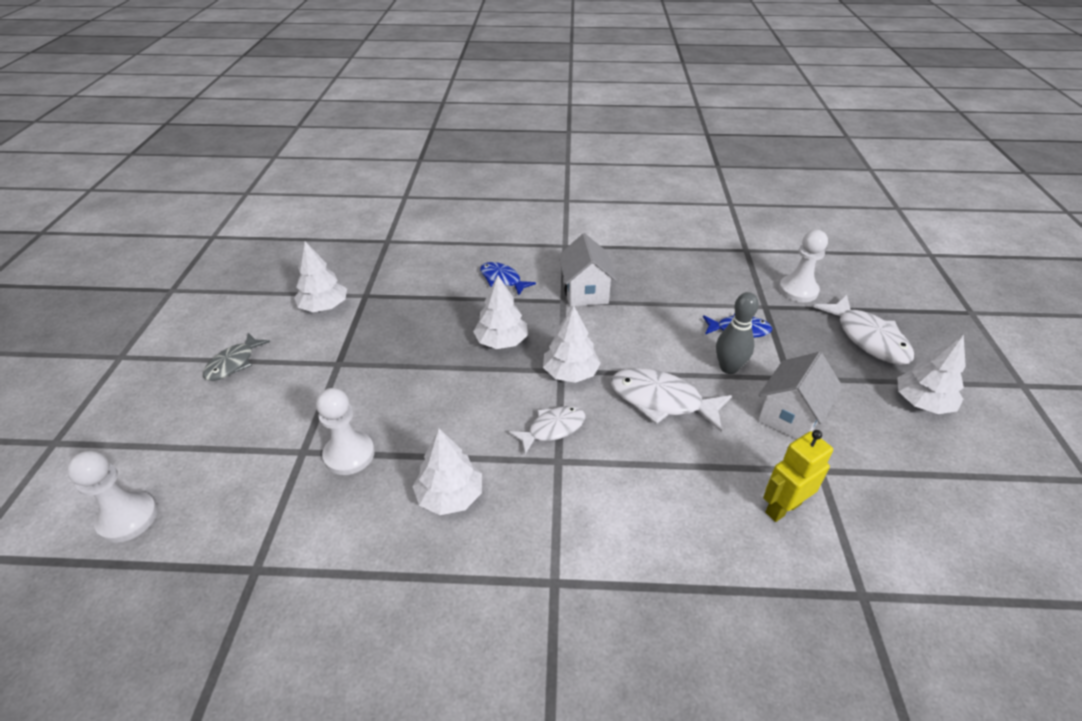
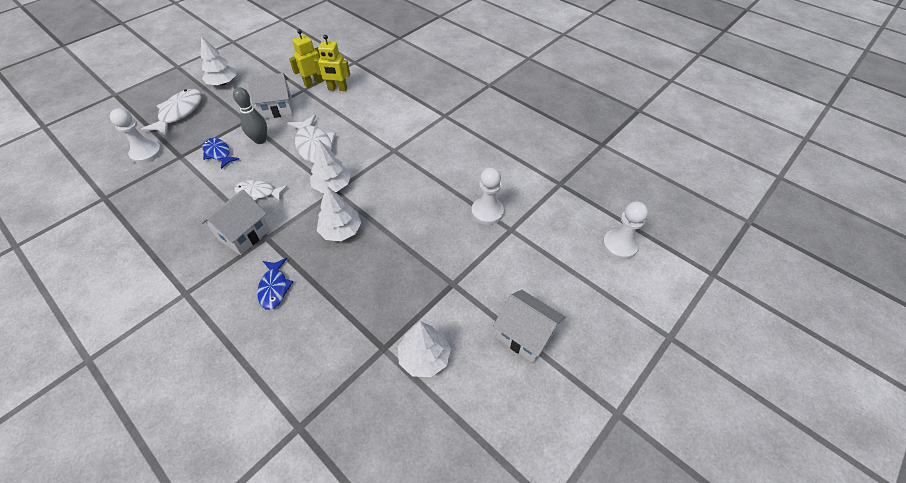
camera: 140 degrees left, 10 degrees up
grey fish [203,333,270,381] -> white house [493,290,566,363]
white tree [413,429,482,515] -> none
white fish [509,406,586,454] -> white fish moved to [234,180,288,201]
none -> yellow robot [289,29,323,88]

